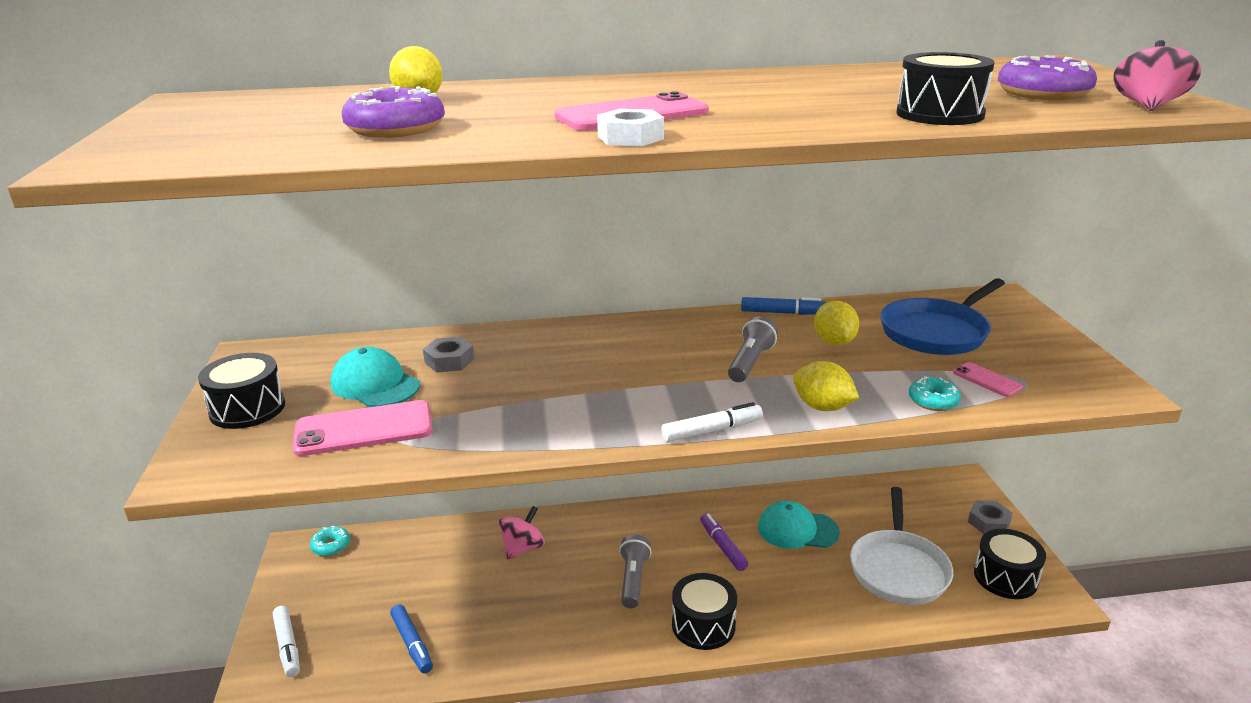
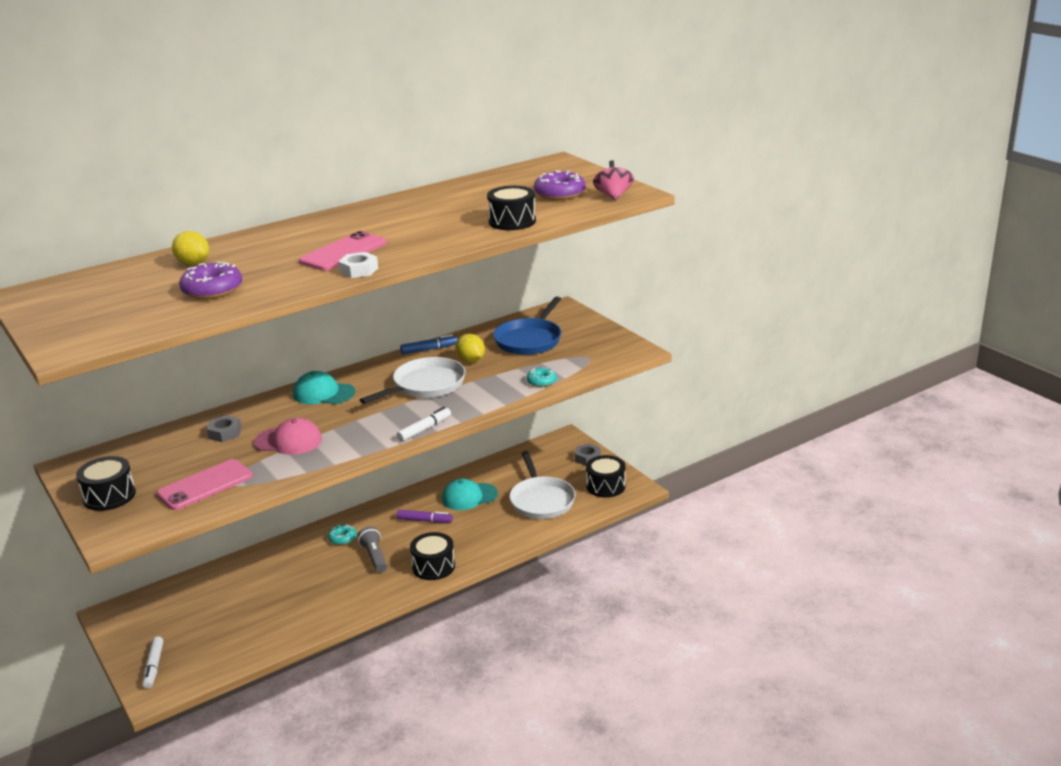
camera: 25 degrees left, 0 degrees up
white marker [273,606,300,677] -> white marker turned 45 degrees clockwise [142,637,163,689]
turquoise donut [310,526,350,556] -> turquoise donut moved to [328,524,357,545]
turquoise cap [331,347,420,407] -> turquoise cap moved to [293,371,355,404]
blue marker [390,605,433,673] -> none
pink spinning top [499,506,545,559] -> none
purple marker [700,513,748,571] -> purple marker turned 150 degrees clockwise [396,510,453,523]
grey flashlight [728,316,778,382] -> white pan [360,357,466,404]
yellow lemon [793,361,859,411] -> none
pink phone [953,362,1023,397] -> none
none -> pink cap [254,418,322,455]

